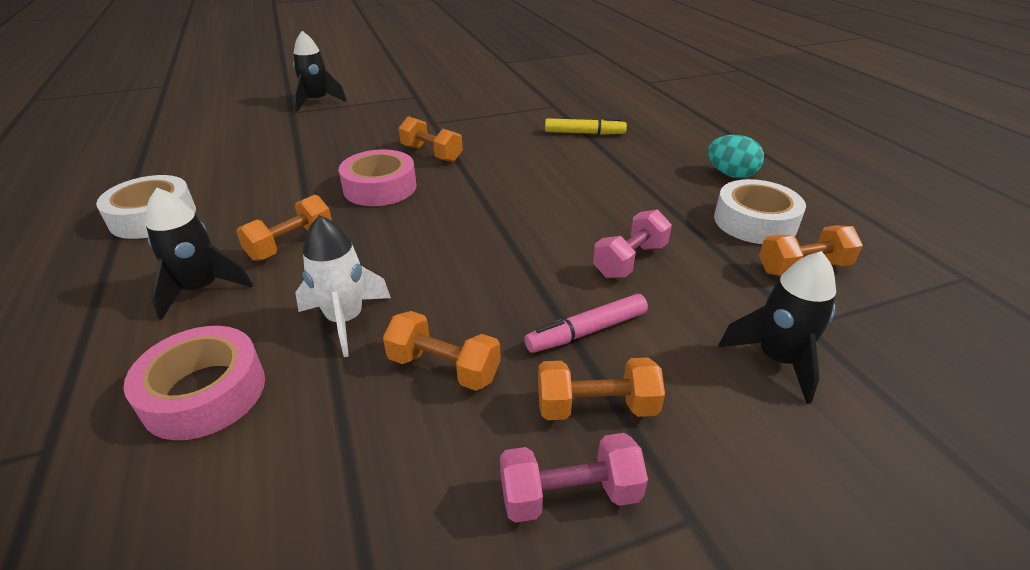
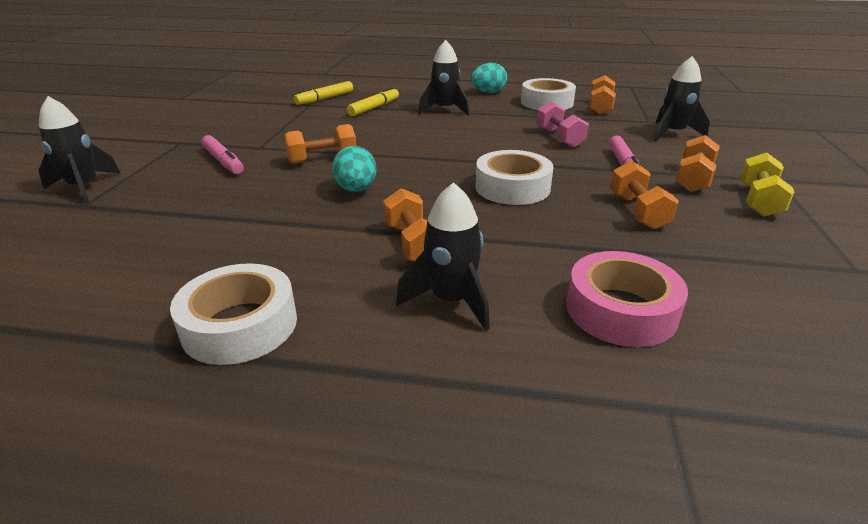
camera: 60 degrees left, 5 degrees down
white rocket [295,215,391,357] -> none
pink tape [339,149,417,206] -> turquoise egg [332,146,377,192]
orange dumbbell [383,311,501,391] -> orange dumbbell turned 60 degrees counterclockwise [610,161,679,230]
pink dumbbell [500,433,648,523] -> yellow dumbbell [740,153,794,217]
none -> pink marker [201,135,244,174]
none -> yellow marker [294,81,353,105]
none -> black rocket [418,40,469,116]
none -> white tape [475,150,554,205]

